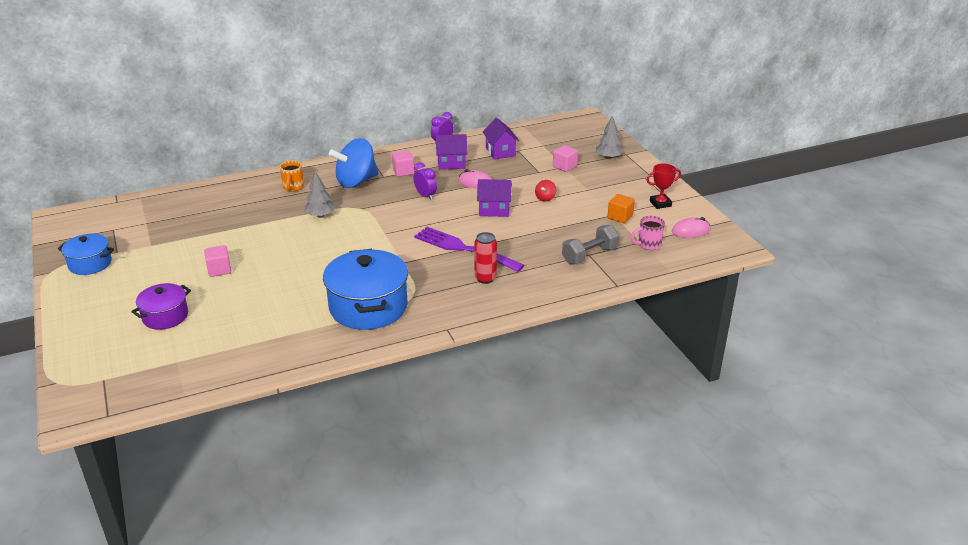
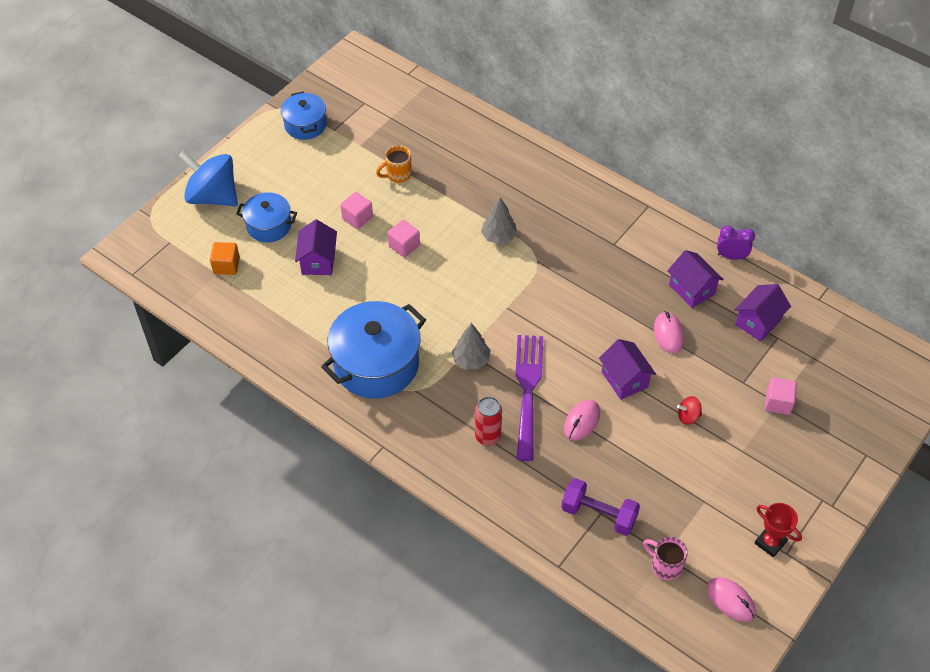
camera: 60 degrees right, 20 degrees up
purple pot [131,283,191,330] -> blue pot [236,192,297,243]
orange mug [280,160,304,192] -> orange mug moved to [376,145,412,183]
blue spinning top [329,138,379,188] -> blue spinning top moved to [179,151,238,206]
pink cube [392,151,415,177] -> pink cube moved to [387,220,420,258]
purple clock [414,162,437,200] -> none
grey dumbbell [562,225,619,264] -> purple dumbbell [561,478,640,536]
grey tree [596,116,623,159] -> grey tree moved to [452,323,491,370]
orange cube [607,194,635,223] -> orange cube moved to [210,242,240,275]
none -> purple house [295,219,337,275]
none -> pink mouse [564,400,600,441]

